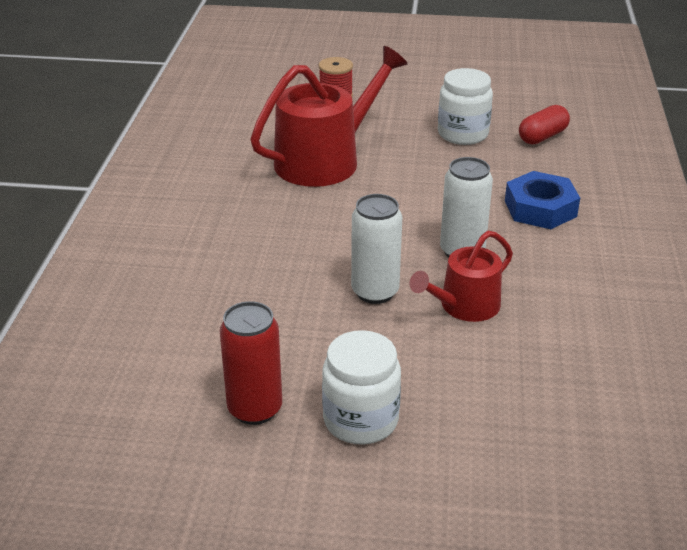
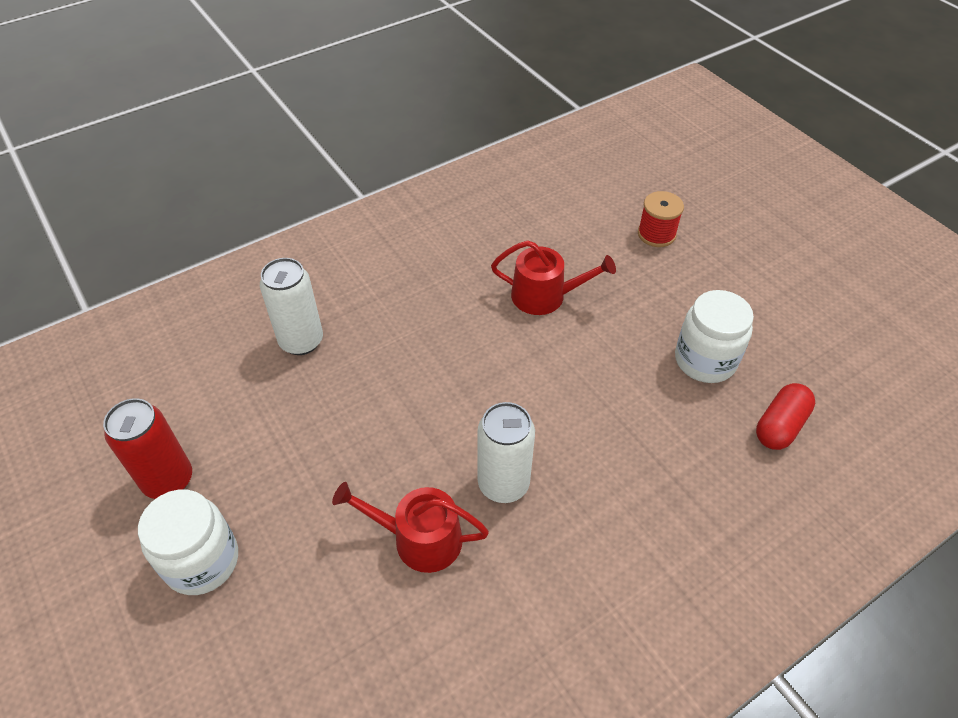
camera: 50 degrees right, 15 degrees up
red watering can [250,46,407,187] -> red watering can [491,240,616,315], size x0.58
white can [351,194,402,304] -> white can moved to [260,258,323,355]
blue nut [505,171,580,229] -> none
red capsule [519,105,570,144] -> red capsule turned 60 degrees counterclockwise [756,383,815,450]

